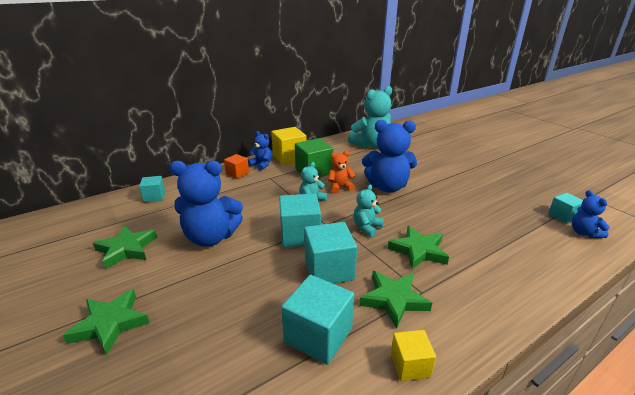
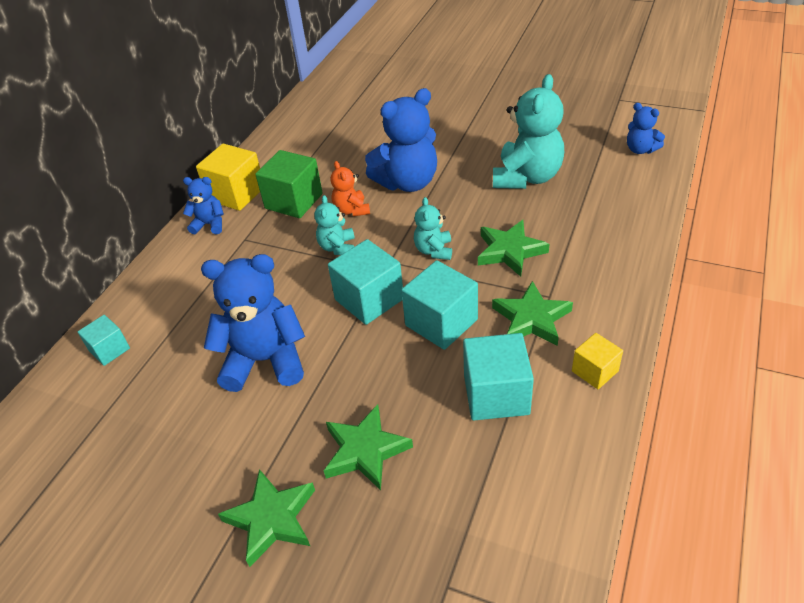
camera: 30 degrees left, 15 degrees up
green star [93,225,157,269] -> green star moved to [324,404,413,491]
blue teddy bear [170,161,243,247] -> blue teddy bear turned 150 degrees counterclockwise [201,254,305,392]
orange cube [224,154,249,179] -> none
orange teddy bear [328,151,355,194] -> orange teddy bear turned 60 degrees counterclockwise [331,161,370,217]
turquoise teddy bear [348,86,392,148] -> turquoise teddy bear moved to [493,74,564,189]
turquoise cube [548,193,583,223] -> none

